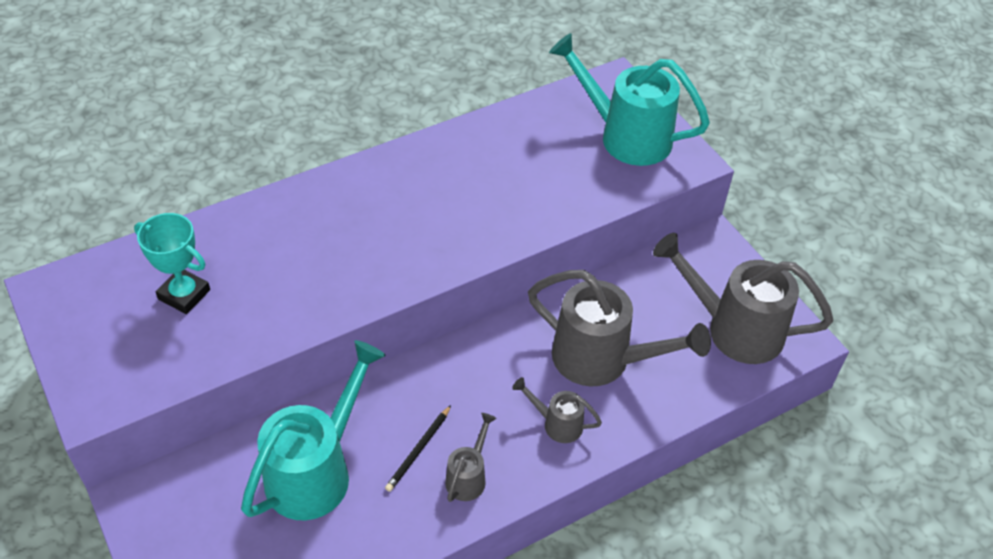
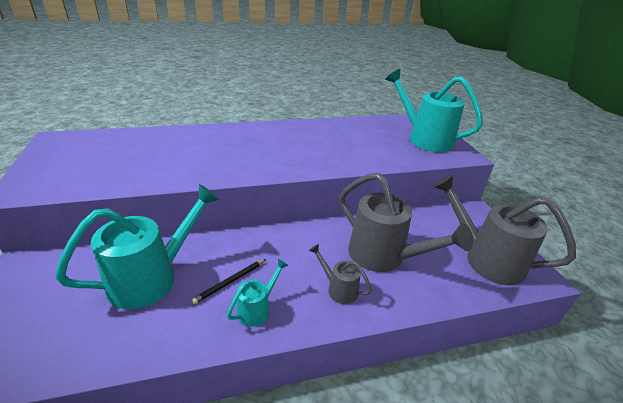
camera: 15 degrees right, 15 degrees down
turquoise trophy [134,213,210,314] -> none
grey watering can [445,413,497,502] -> turquoise watering can [227,259,289,327]

